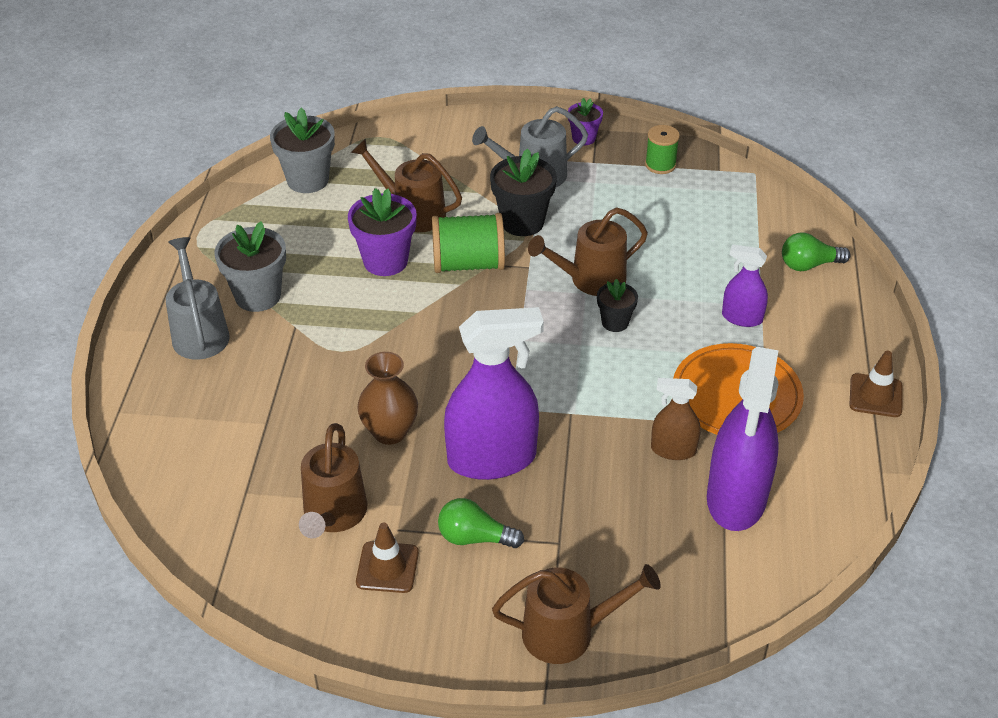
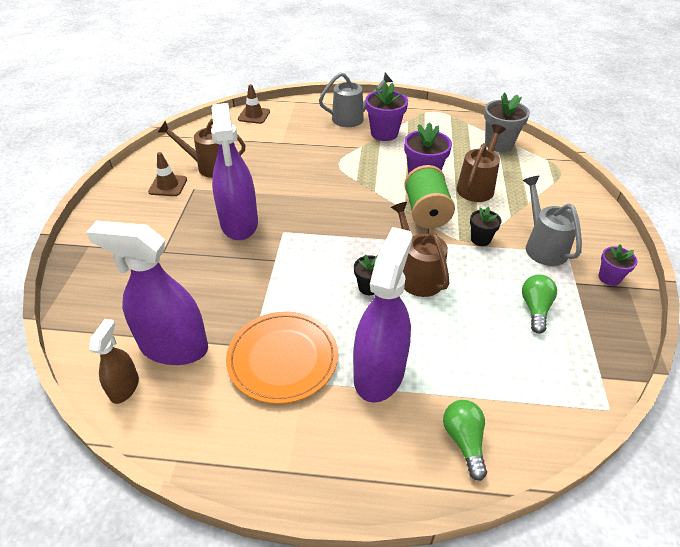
camera: 90 degrees right, 0 degrees up
grey flower pot [214,221,286,312] -> purple flower pot [365,82,408,141]
brown vase [357,352,418,445] -> none
green light bulb [438,498,524,548] -> green light bulb moved to [522,274,557,334]
black flower pot [490,148,557,236] -> black flower pot [470,207,501,246], size x0.58
brown watering can [492,564,661,664] -> none
green spool [645,125,680,174] -> none
brown spray bottle [651,378,701,460] -> brown spray bottle moved to [89,319,139,404]
purple spray bottle [722,244,768,327] -> purple spray bottle [353,227,413,403], size x1.96
brown traffic cone [849,351,903,417] -> brown traffic cone moved to [238,84,270,124]

